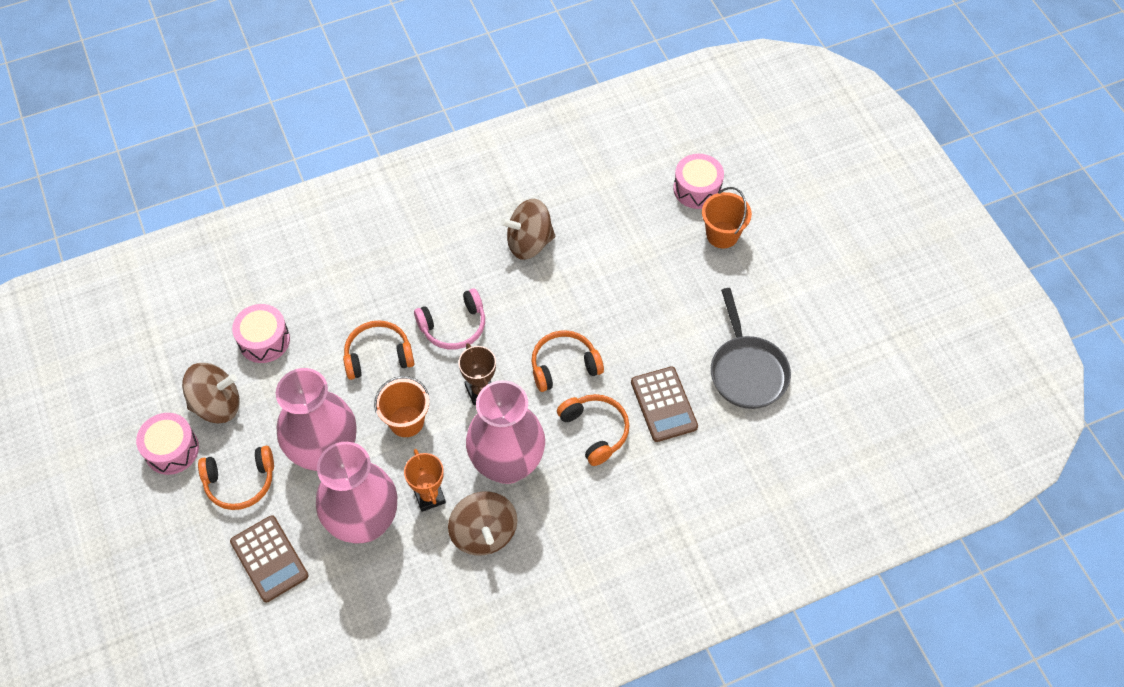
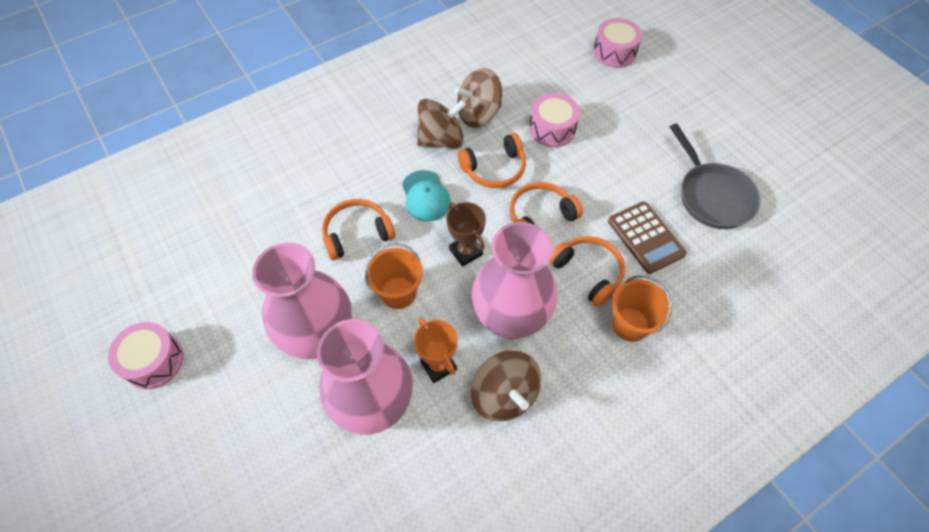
camera: 10 degrees left, 0 degrees up
brown spinning top [182,363,239,424] -> brown spinning top moved to [417,99,466,149]
orange headphones [198,446,274,510] -> orange headphones moved to [458,133,526,188]
brown calculator [230,515,309,602] -> none
pink drum [232,304,290,363] -> pink drum moved to [529,93,580,147]
pink headphones [414,288,485,350] -> turquoise cap [402,170,451,222]
orange bucket [702,187,752,248] -> orange bucket moved to [612,275,672,342]

